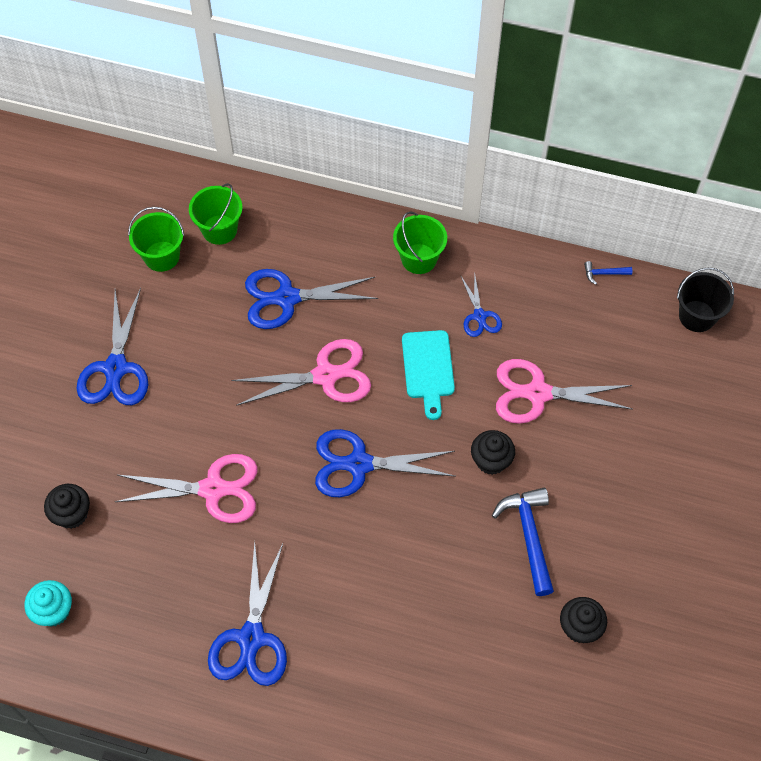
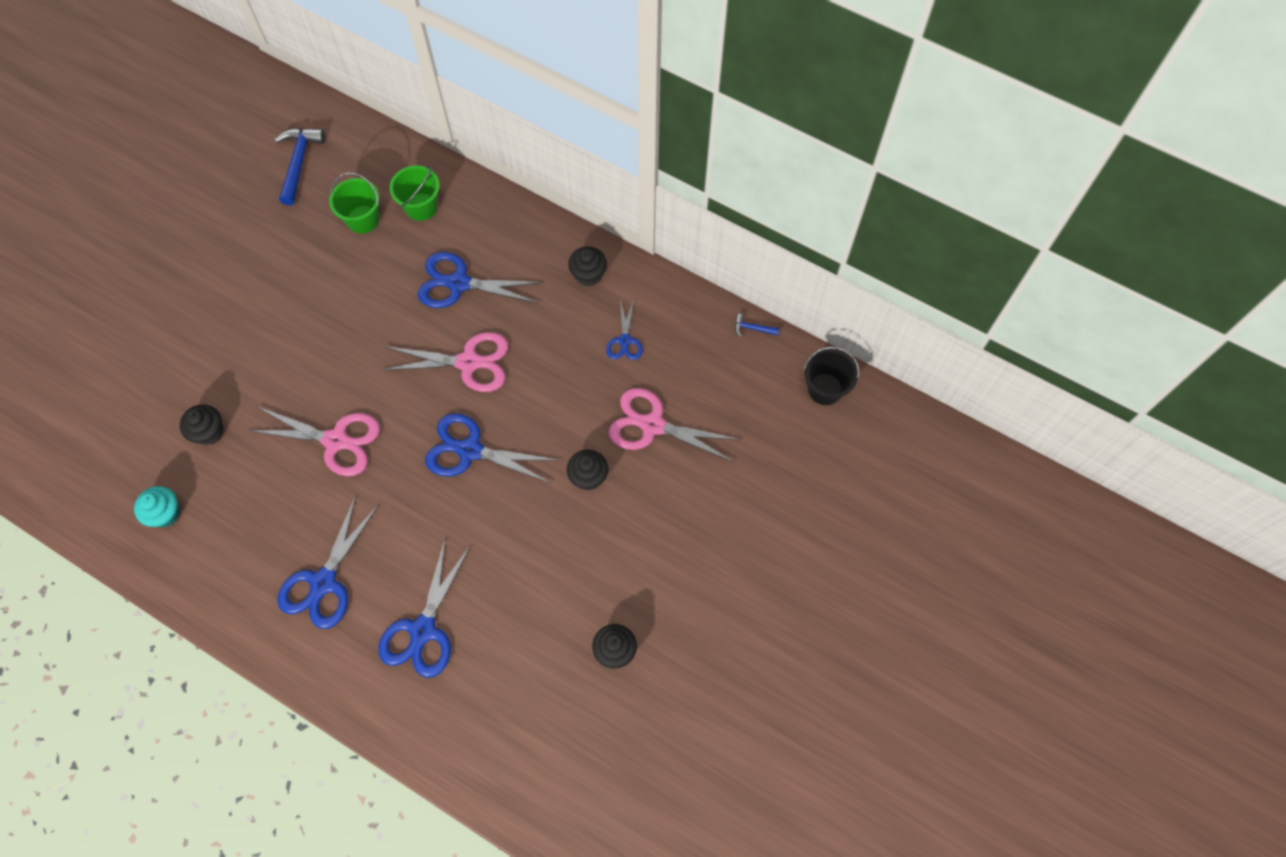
camera: 15 degrees right, 5 degrees up
blue scissors [76,288,149,405] -> blue scissors moved to [378,540,470,678]
green bucket [393,211,447,274] -> black cupcake [568,246,607,286]
turquoise cutting board [402,330,455,420] -> none
blue hammer [492,488,554,596] -> blue hammer moved to [275,128,325,205]

